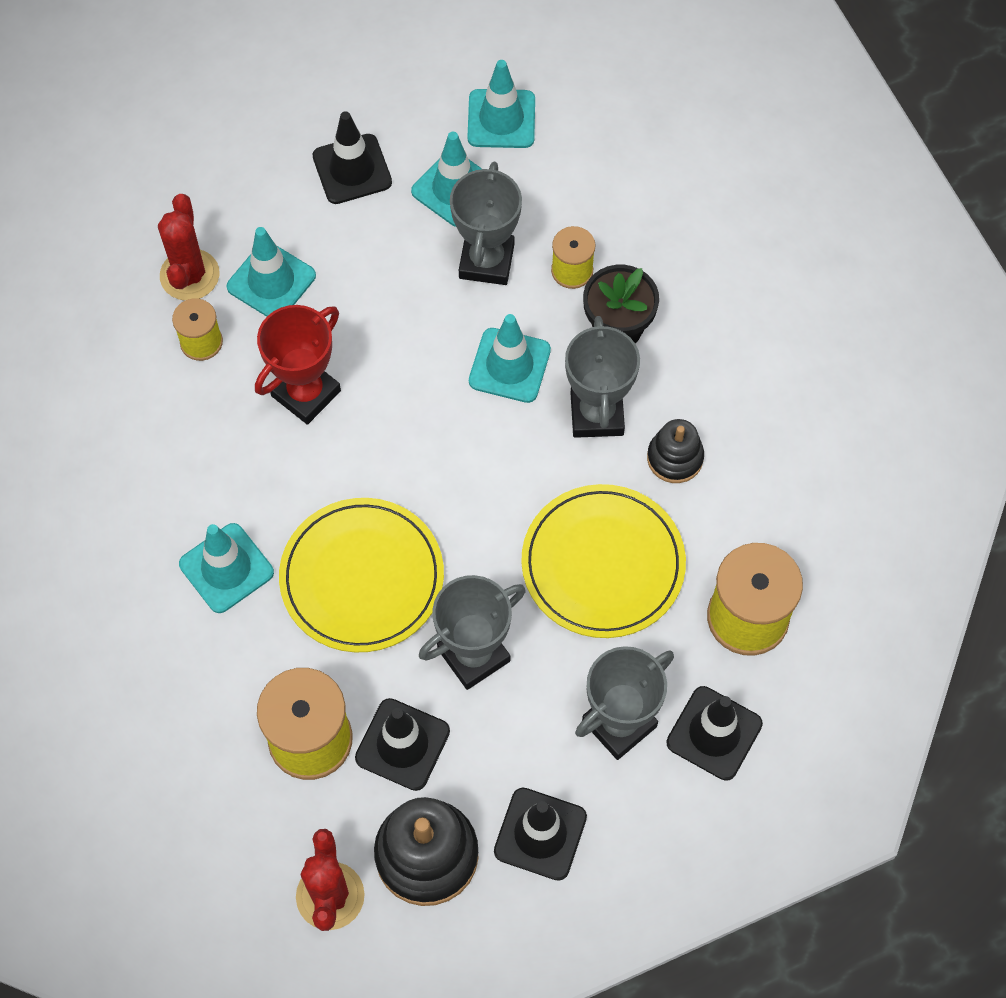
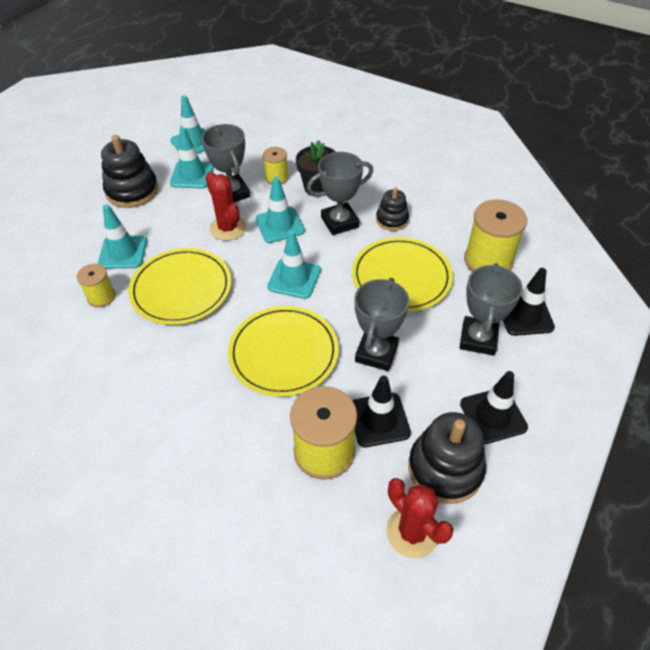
camera: 35 degrees left, 15 degrees down
red cactus [158,194,220,301] -> red cactus moved to [205,172,246,241]
turquoise traffic cone [179,523,274,613] -> turquoise traffic cone moved to [267,231,321,299]
red trophy [255,305,341,425] -> yellow plate [128,248,231,325]
black traffic cone [312,111,392,204] -> black stacking toy [101,135,158,208]
grey trophy [565,316,640,438] -> grey trophy turned 75 degrees counterclockwise [307,152,373,235]

